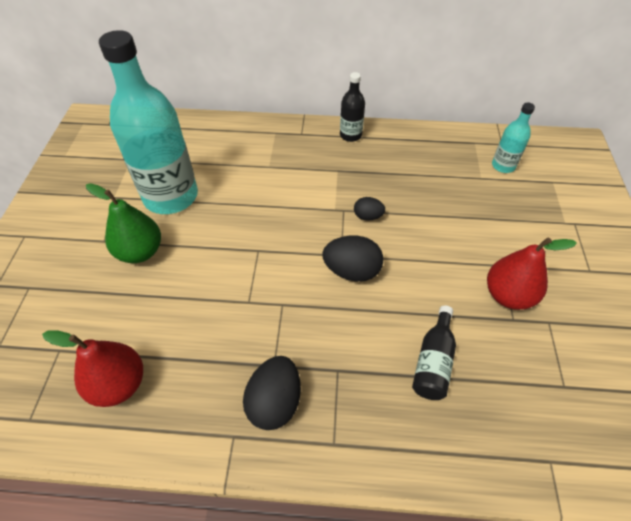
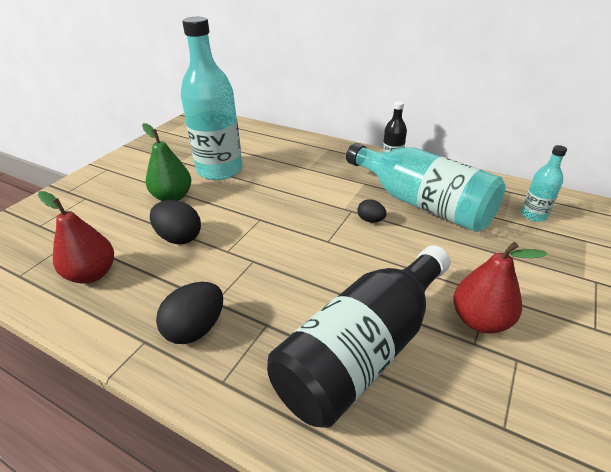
camera: 25 degrees right, 15 degrees down
black egg [322,236,384,282] -> black egg moved to [150,200,201,244]
black bottle [412,305,456,400] -> black bottle [267,245,451,428], size x2.20
none -> turquoise bottle [346,143,505,232]

